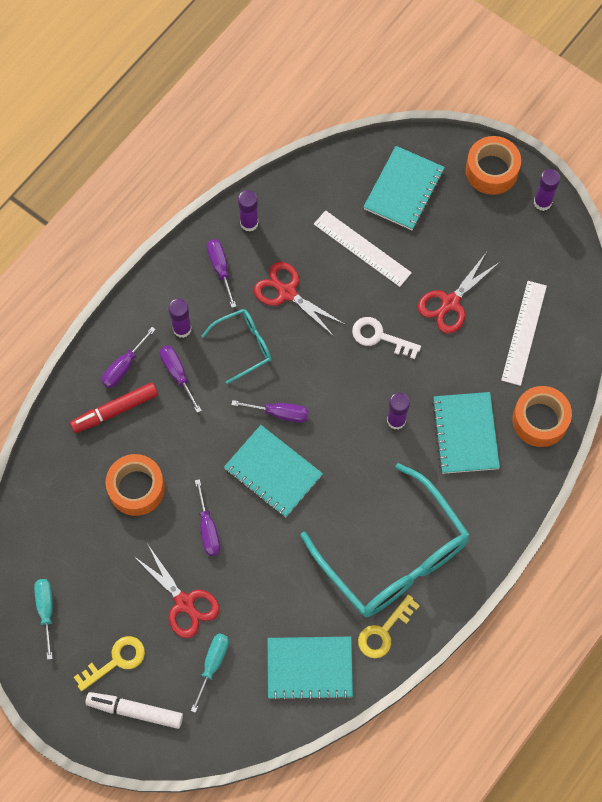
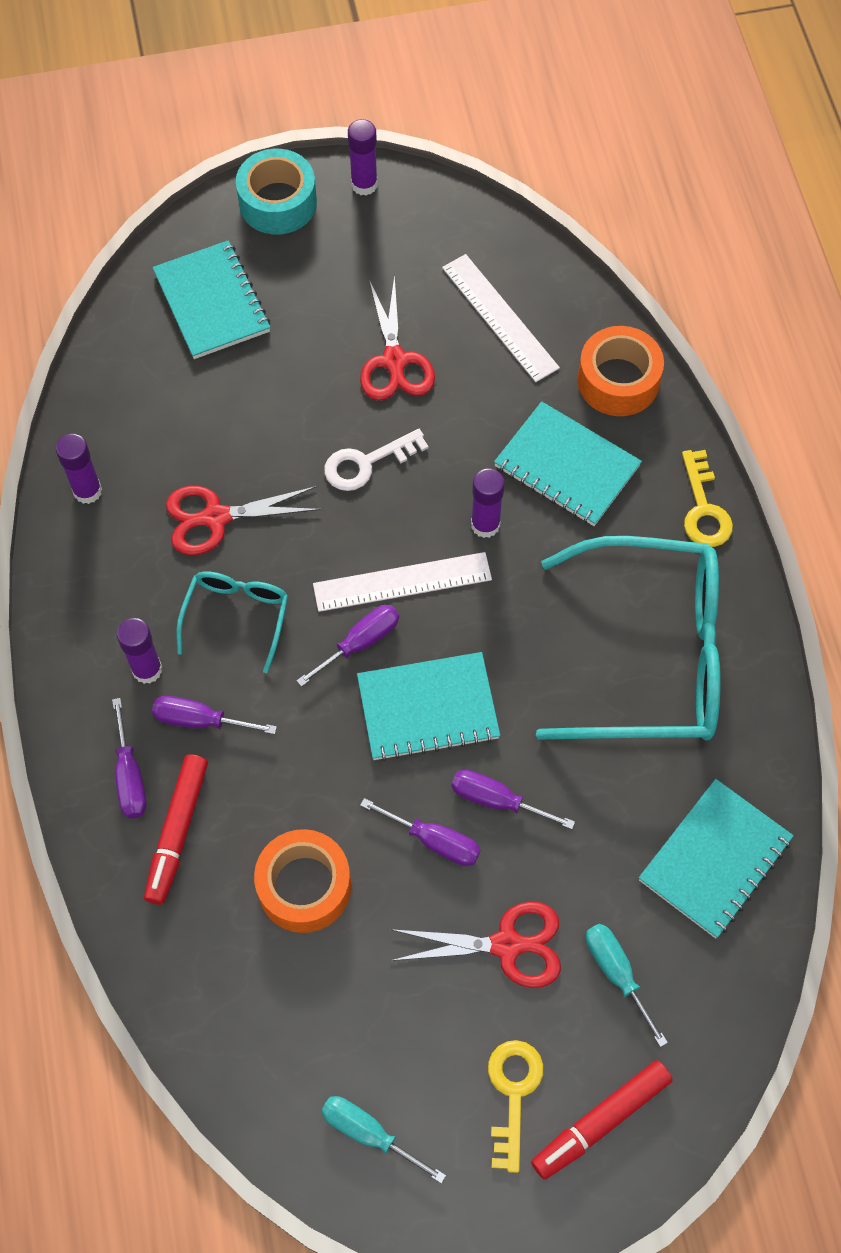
camera: 50 degrees left, 5 degrees down
white marker [85,692,183,729] -> red marker [531,1060,672,1180]
purple screwdriver [207,239,236,308] -> purple screwdriver moved to [451,770,575,829]
white ruler [314,210,412,287] -> white ruler moved to [313,552,492,612]
yellow key [358,595,420,658] -> yellow key moved to [682,450,733,547]
orange tape [466,136,521,195] -> turquoise tape [236,149,317,235]

